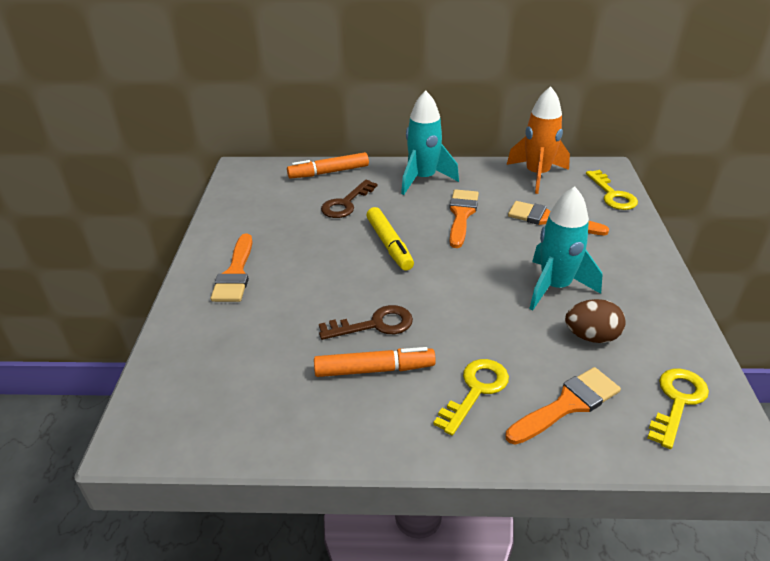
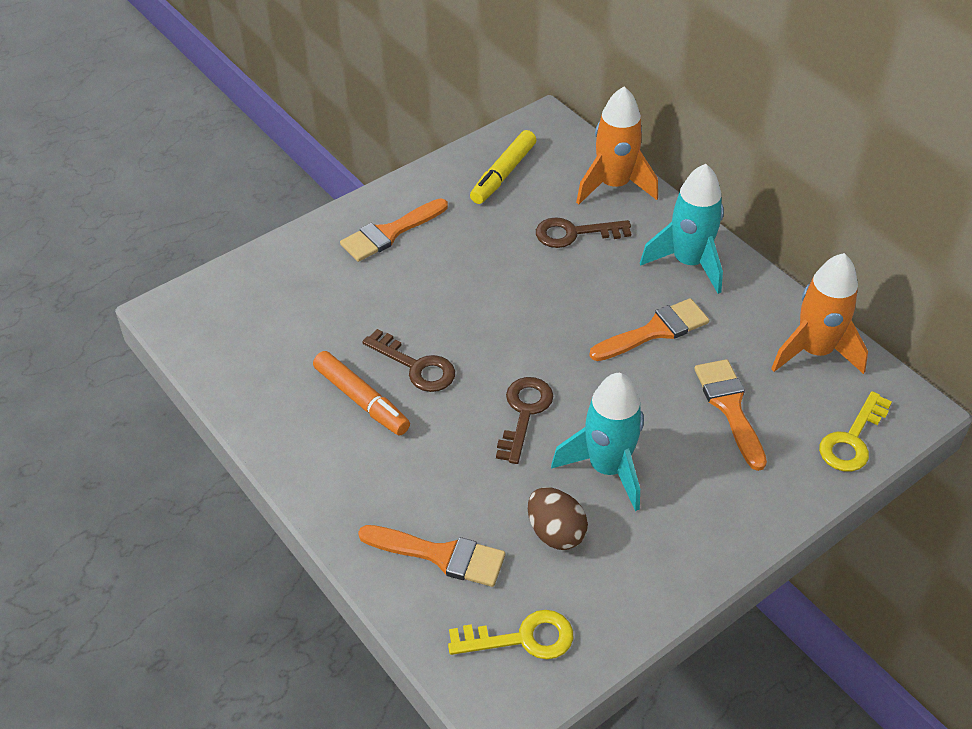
camera: 50 degrees right, 10 degrees up
orange marker [287,152,369,179] -> orange rocket [576,86,658,205]
yellow marker [366,207,414,271] -> yellow marker moved to [470,130,536,204]
yellow key [433,359,509,436] -> none
none -> brown key [496,377,553,464]

